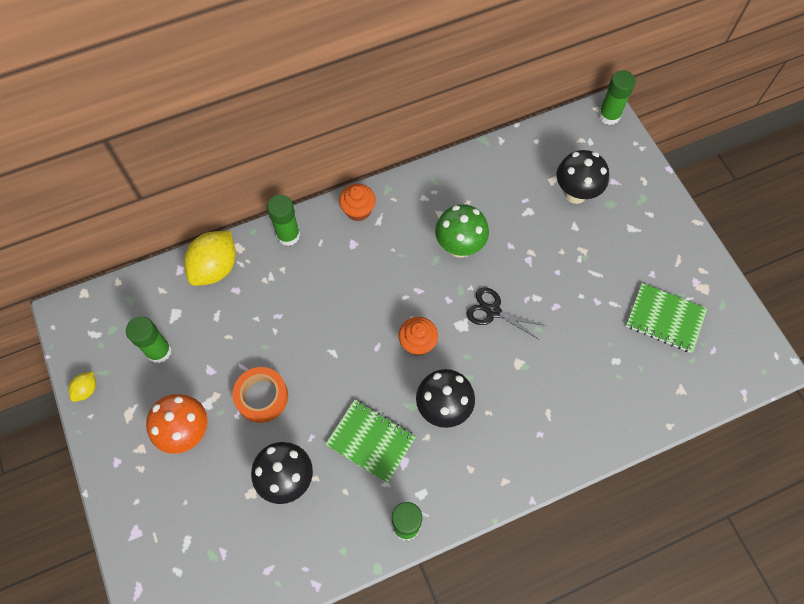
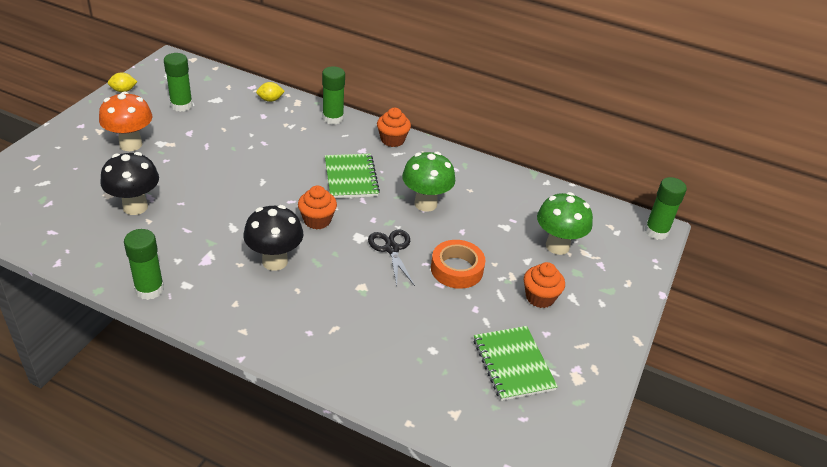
camera: 45 degrees right, 25 degrees down
yellow lemon [184,231,236,286] -> yellow lemon [256,82,285,102], size x0.48
orange tape [233,367,288,423] -> orange tape moved to [431,240,486,289]
green notebook [325,400,416,483] -> green notebook moved to [325,154,380,198]
black mushroom [557,150,609,204] -> green mushroom [537,192,593,255]
none -> orange cupcake [524,262,565,308]

